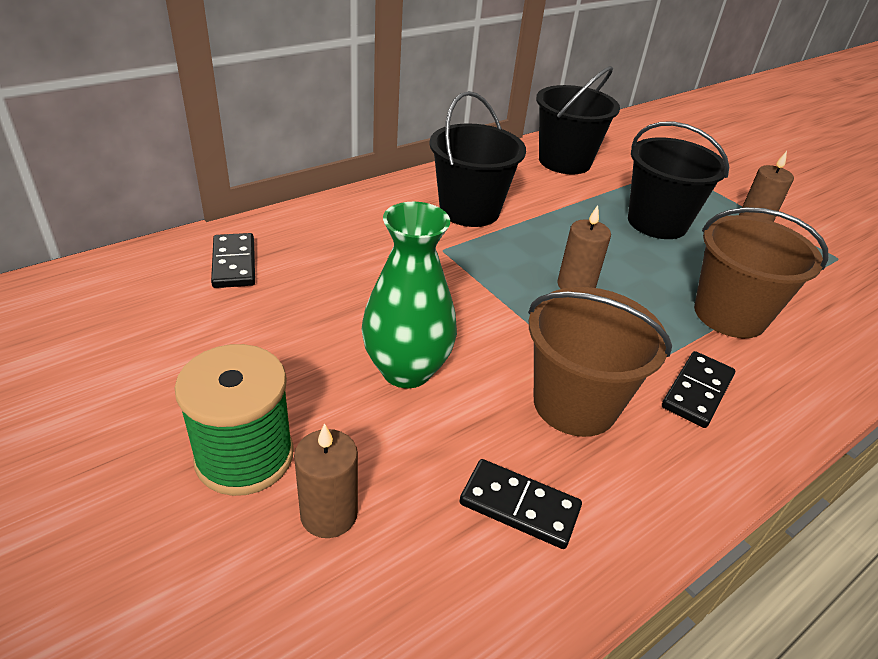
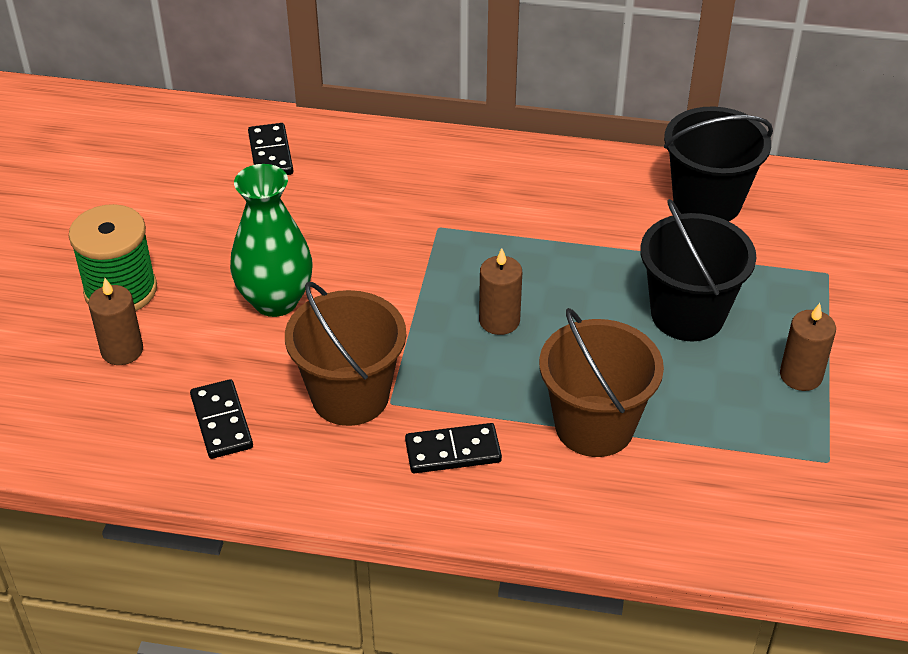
camera: 50 degrees right, 5 degrees up
black domino [211,233,255,288] -> black domino turned 45 degrees counterclockwise [248,123,293,175]
black bucket [429,91,526,227] -> none

